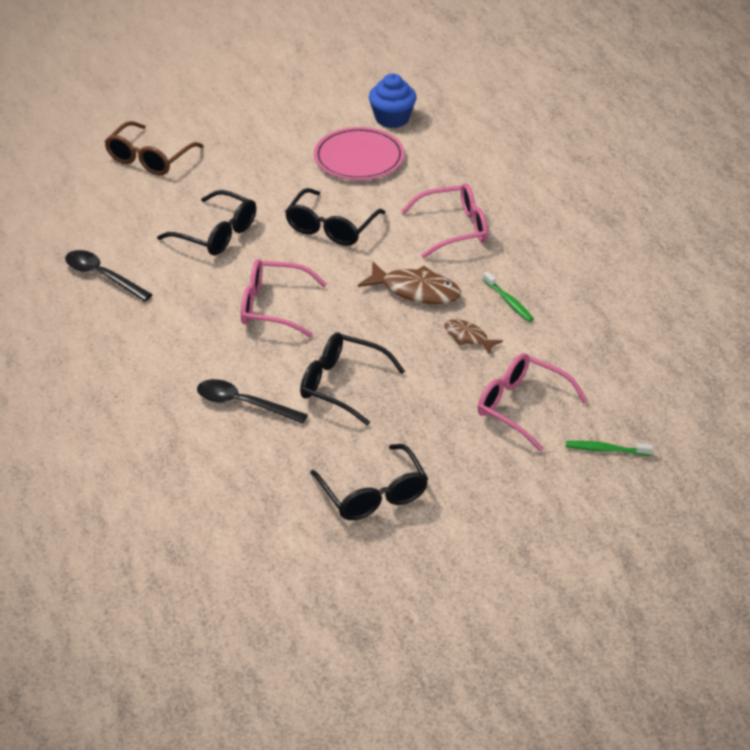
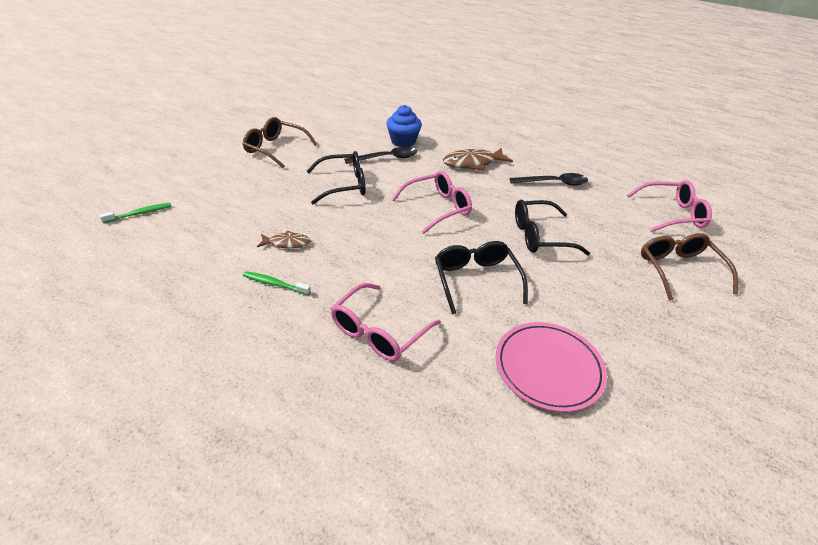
camera: 140 degrees right, 0 degrees up
black glasses [310,444,428,520] -> brown glasses [243,117,317,168]
brown fish [358,261,461,304] -> brown fish moved to [443,148,513,171]
blue cupcake [369,73,417,128] -> blue cupcake moved to [386,105,422,147]
pink glasses [478,353,588,451] -> pink glasses moved to [627,180,712,232]

